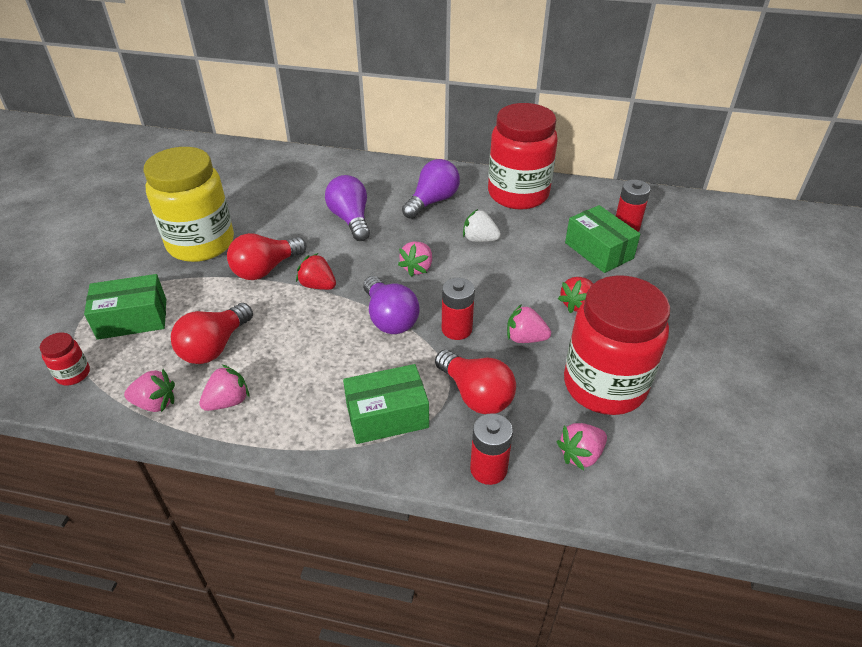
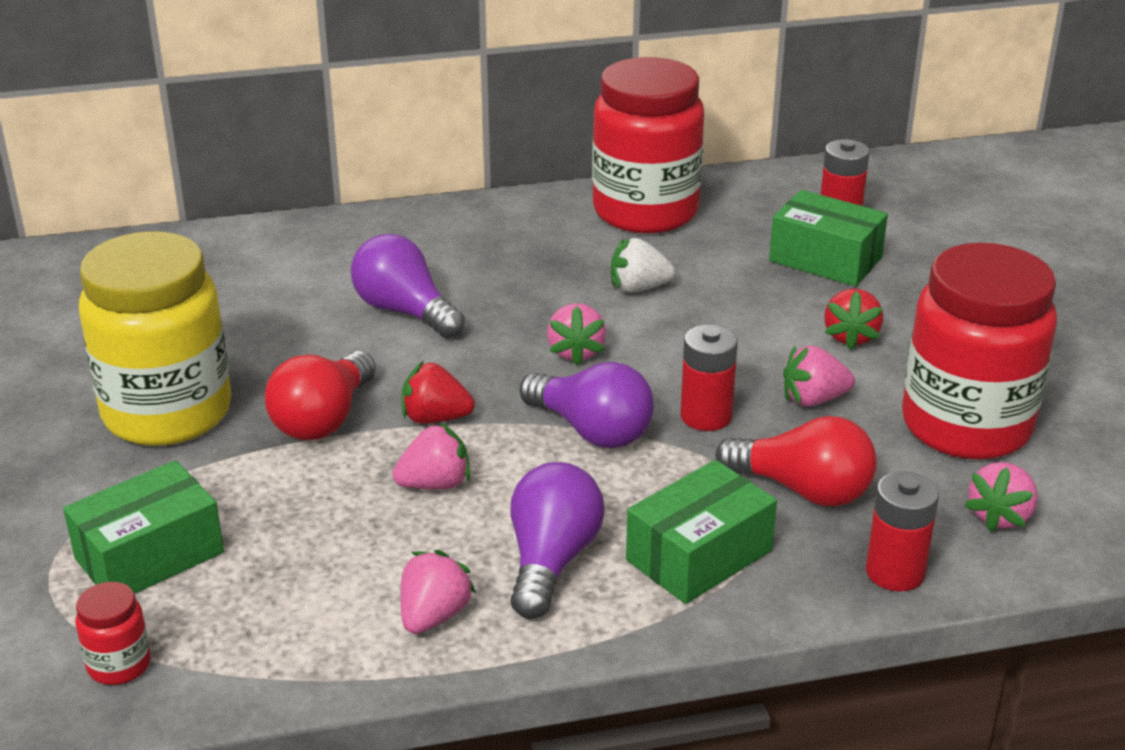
camera: 25 degrees left, 10 degrees down
pink strawberry [124,369,175,412] -> pink strawberry moved to [392,423,470,490]
red light bulb [171,303,253,364] -> none
purple light bulb [402,159,460,219] -> purple light bulb moved to [510,462,605,619]

